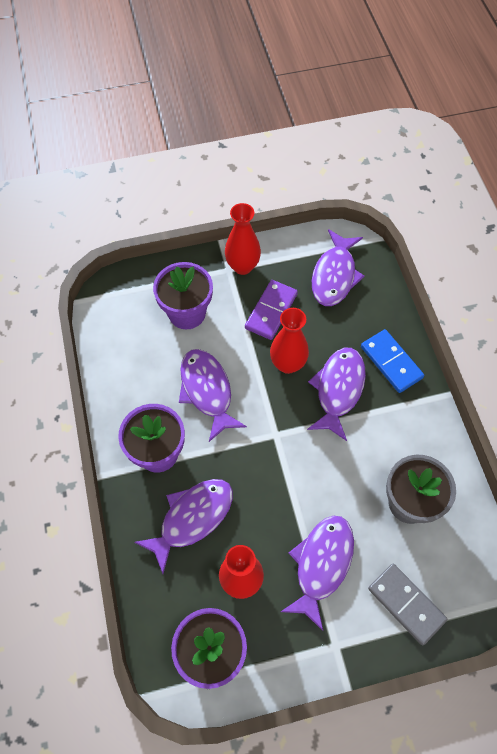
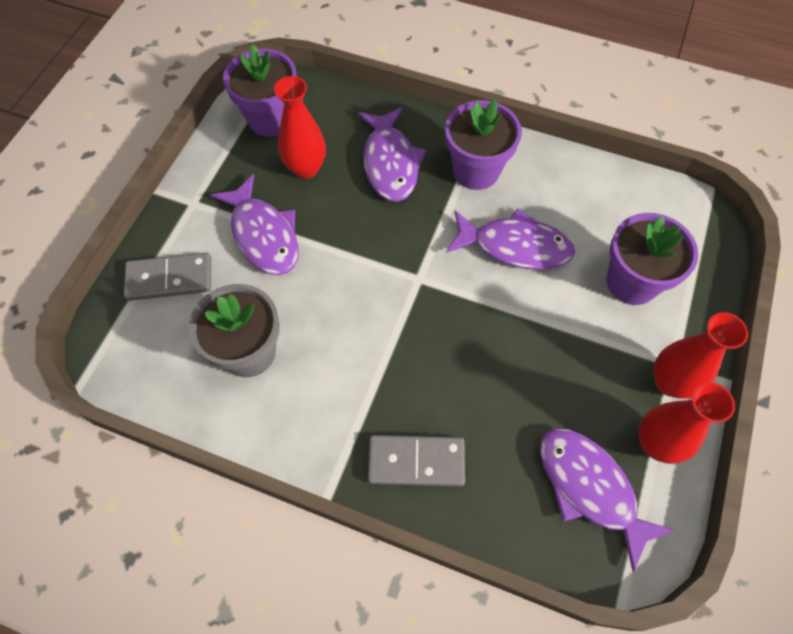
camera: 125 degrees right, 0 degrees up
purple domino [245,280,298,340] -> none
red vase [270,308,309,374] -> red vase moved to [638,382,735,464]
purple fish [307,348,366,441] -> none
blue domino [361,329,424,393] -> grey domino [368,435,465,486]

